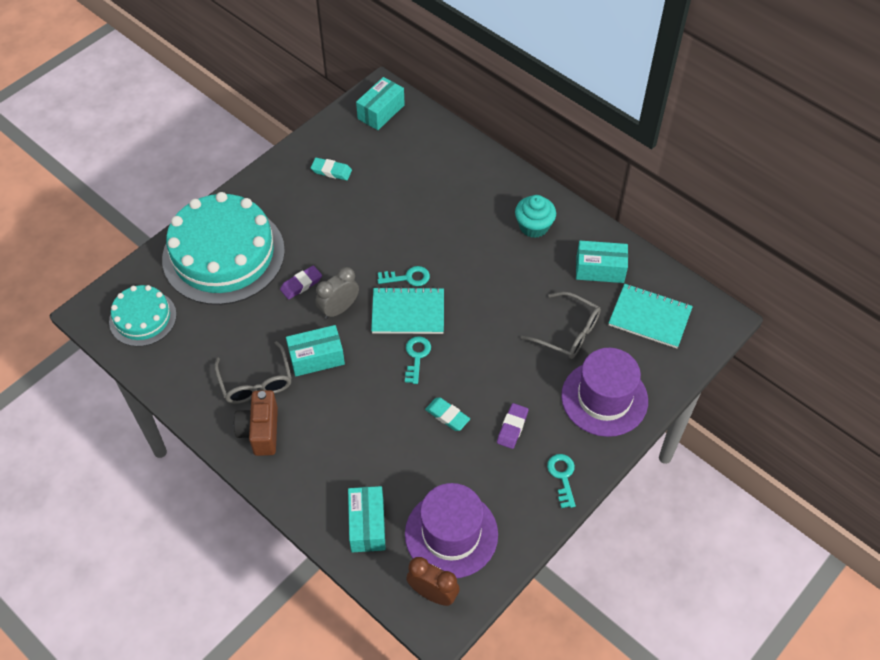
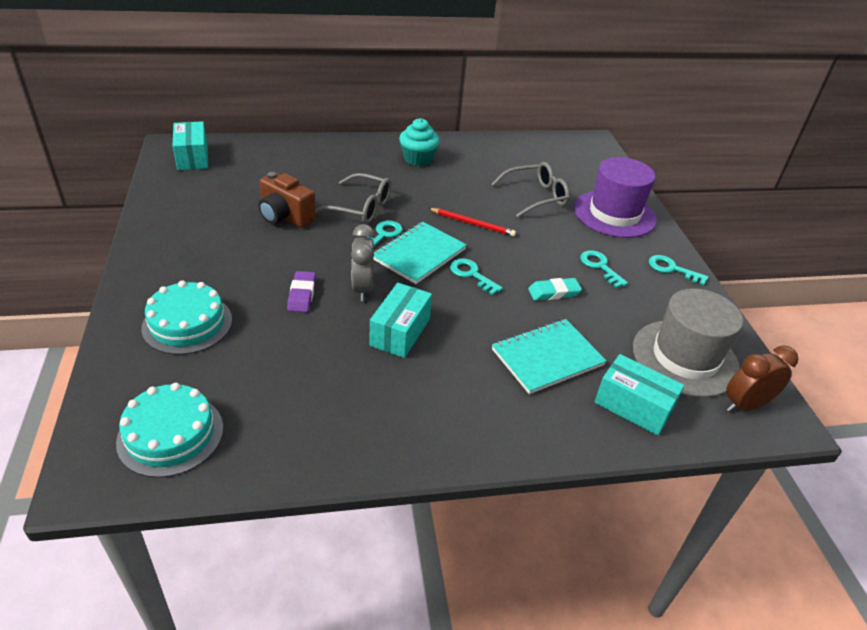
camera: 55 degrees left, 15 degrees down
turquoise cake [162,192,285,305] -> turquoise cake [141,281,232,355], size x0.53
grey glasses [214,341,292,404] -> grey glasses moved to [315,173,391,224]
brown camera [234,390,278,456] -> brown camera moved to [258,172,316,228]
turquoise eraser [311,158,352,180] -> none
purple hat [405,483,498,578] -> grey hat [633,288,743,397]
purple eraser [497,403,528,449] -> turquoise key [580,250,628,288]
turquoise box [576,241,628,283] -> none
turquoise notebook [609,284,693,348] -> turquoise notebook moved to [492,319,607,394]
none -> red pencil [428,208,516,237]

